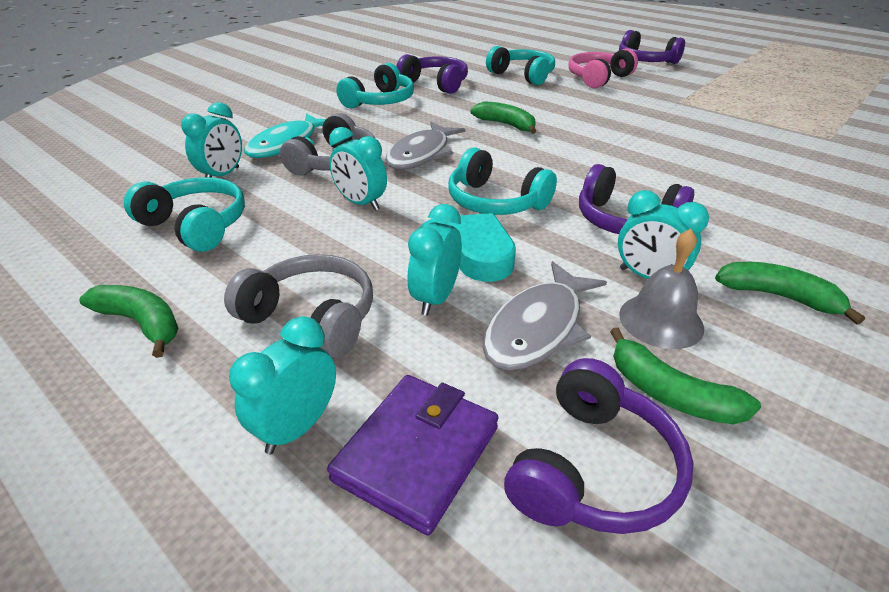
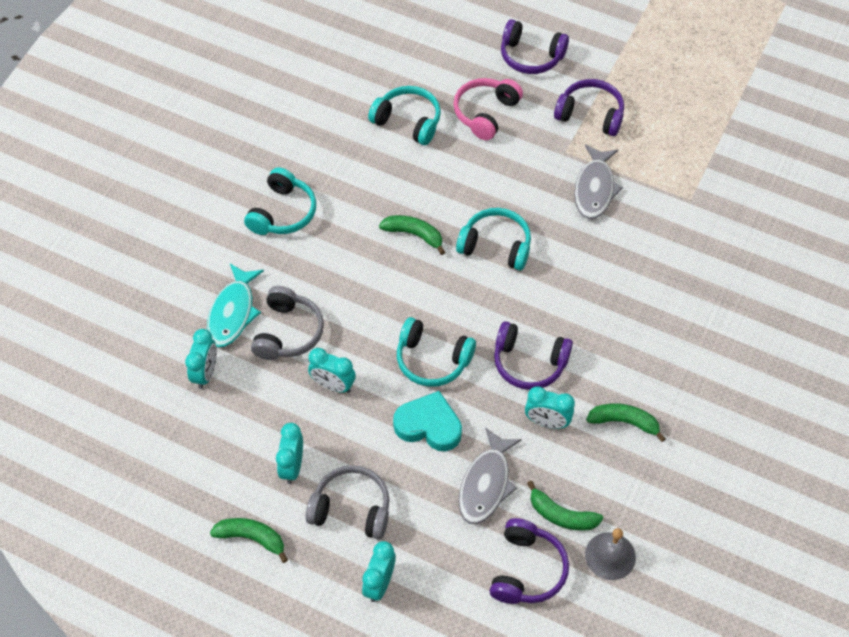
camera: 15 degrees left, 20 degrees up
turquoise headphones [124,177,245,252] -> turquoise headphones moved to [456,208,531,271]
purple wallet [327,375,498,536] -> none
grey fish [385,122,466,170] -> grey fish moved to [574,145,623,219]
purple headphones [396,54,468,94] -> purple headphones moved to [554,79,624,136]
turquoise clock [407,204,462,316] -> turquoise clock moved to [276,423,303,484]
grey bell [619,229,704,349] -> grey bell moved to [585,528,636,580]

